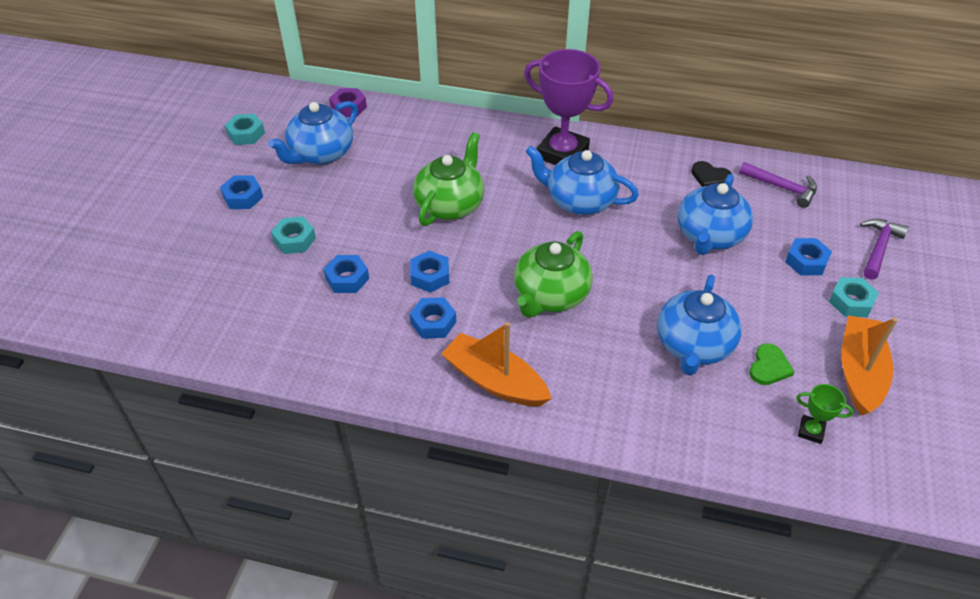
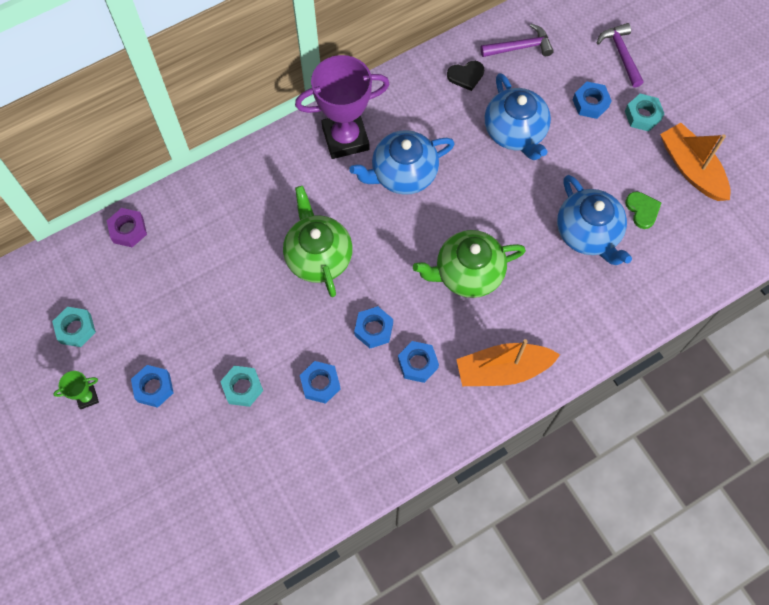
camera: 45 degrees left, 20 degrees up
blue teapot [268,101,358,165] -> none
green teapot [514,231,593,318] -> green teapot turned 90 degrees clockwise [413,230,526,298]
green trophy [796,384,853,444] -> green trophy moved to [53,371,99,409]

